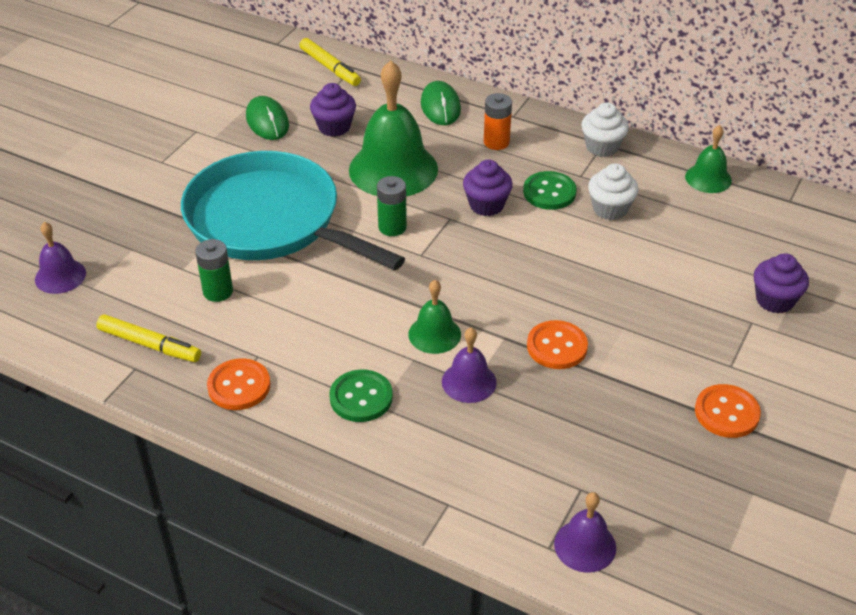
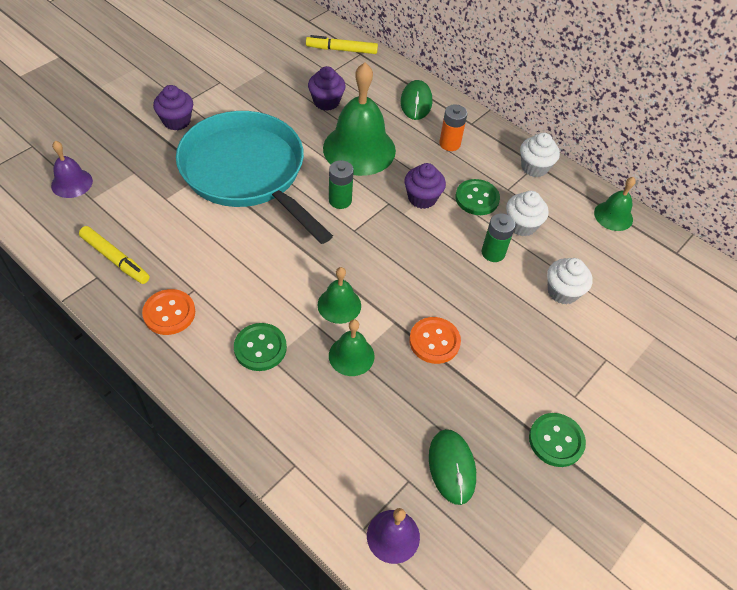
camera: 10 degrees right, 10 degrees up
green battery [195,239,233,302] -> green battery moved to [482,213,515,262]
green mouse [246,96,289,140] -> green mouse moved to [429,429,476,505]
yellow marker [299,38,361,86] -> yellow marker turned 120 degrees clockwise [306,35,378,54]
purple bell [442,328,497,403] -> green bell [329,319,375,376]
orange button [695,384,761,438] -> green button [529,413,586,467]
purple cupcake [754,253,809,313] -> purple cupcake moved to [153,85,193,130]
none -> white cupcake [547,258,593,305]

